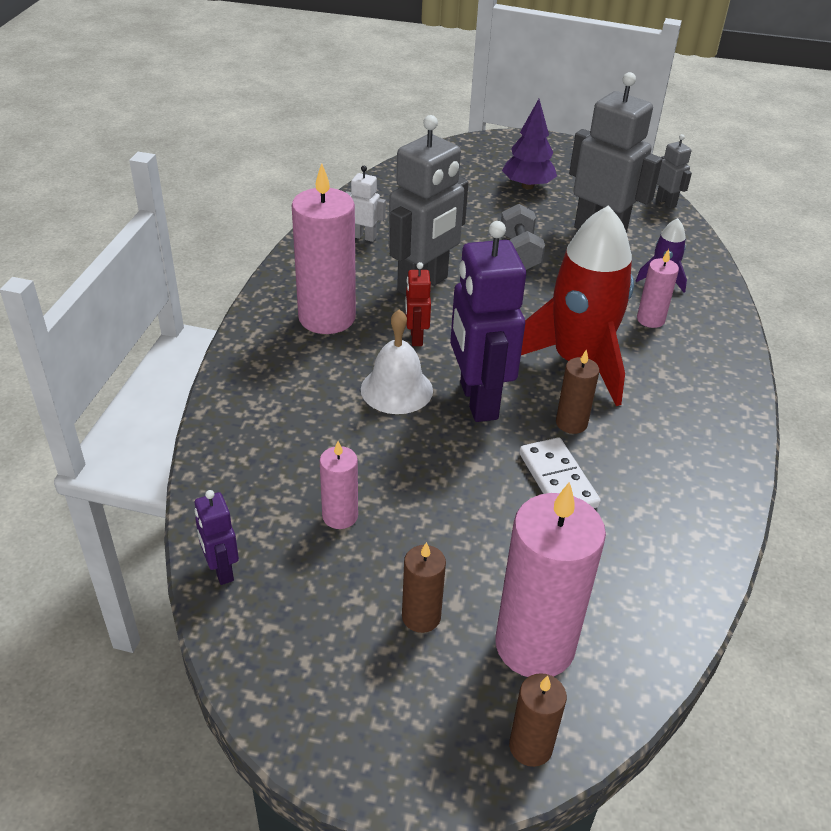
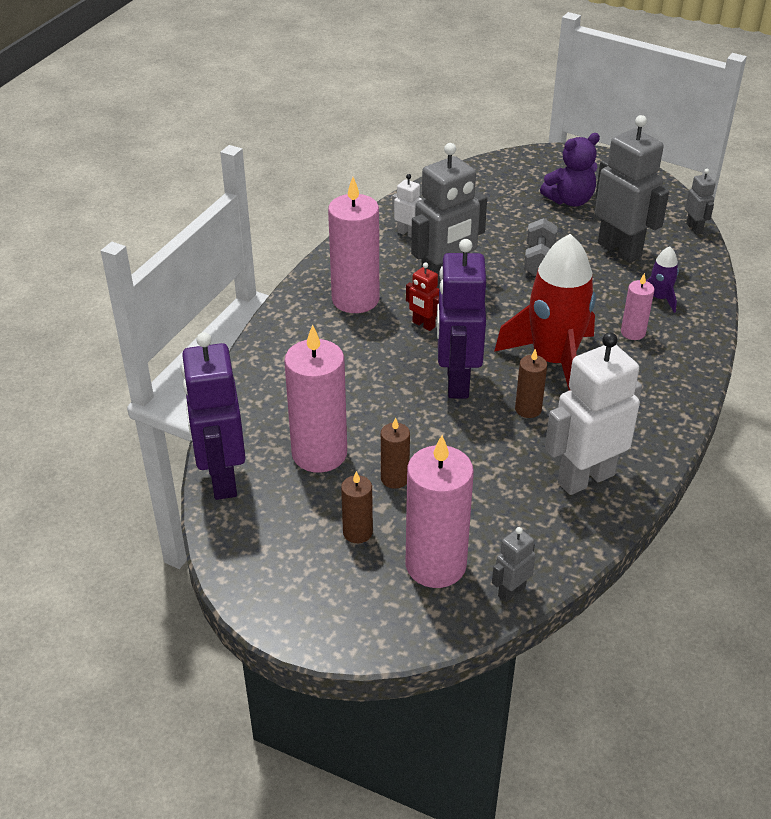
camera: 15 degrees right, 0 degrees up
purple robot [194,490,239,585] -> purple robot [181,332,246,500], size x2.13
pink candle [320,441,358,529] -> pink candle [284,324,347,473], size x2.00
white bell [361,309,433,414] -> none
red robot [405,262,431,346] -> red robot turned 60 degrees counterclockwise [406,262,439,331]
purple tree [502,99,557,189] -> purple teddy bear [540,133,600,206]
brown candle [509,673,567,767] -> brown candle moved to [381,417,410,489]
white domino [519,437,601,508] -> none
none -> grey robot [492,527,536,602]
none -> white robot [545,333,642,495]

